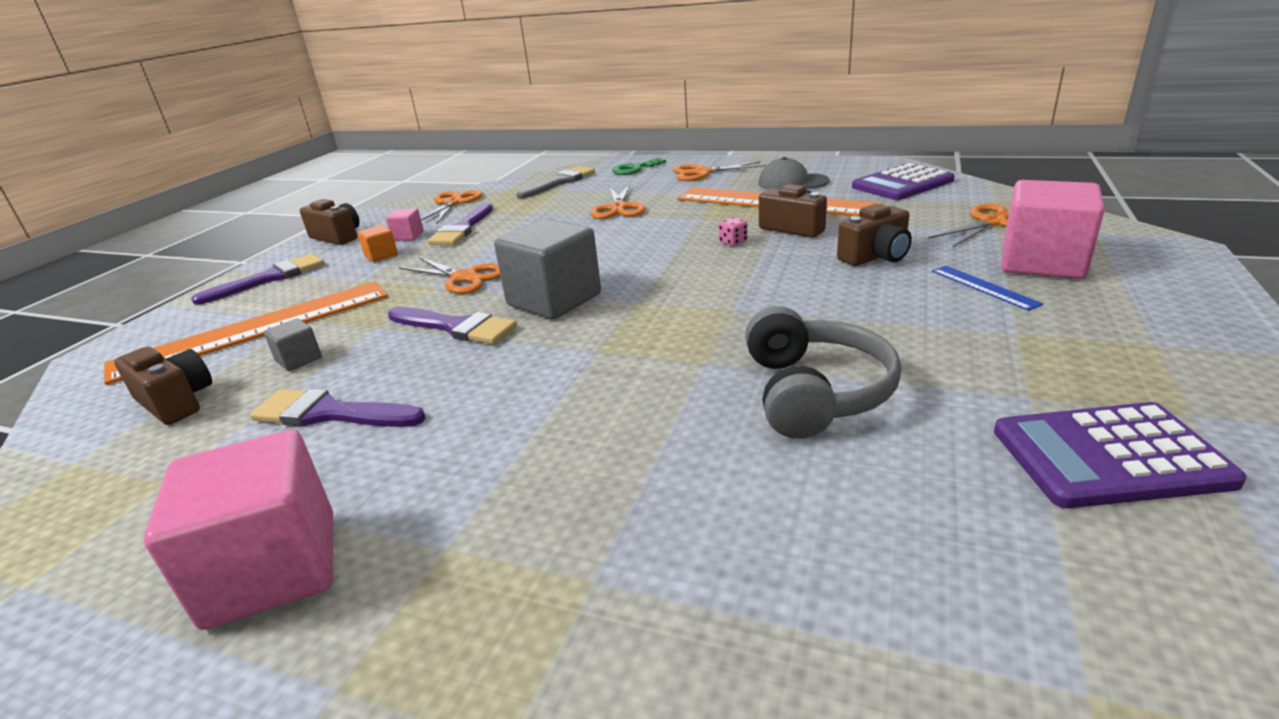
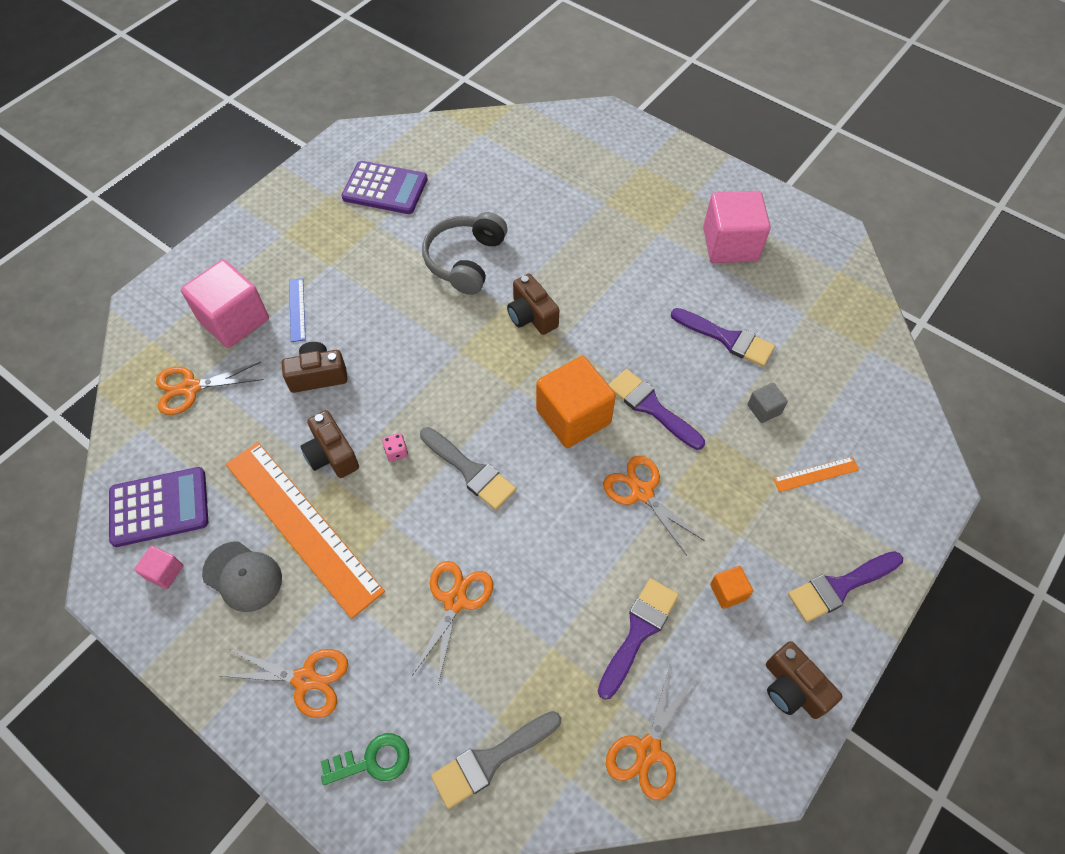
camera: 165 degrees left, 30 degrees up
orange ruler [104,282,388,385] -> orange ruler [773,457,859,492], size x0.41
brown camera [114,347,212,425] -> brown camera moved to [507,274,559,335]
pink cube [386,208,424,241] -> pink cube moved to [134,546,183,589]
grey cube [494,218,601,319] -> orange cube [536,356,616,448]
none -> grey brush [420,427,516,510]

